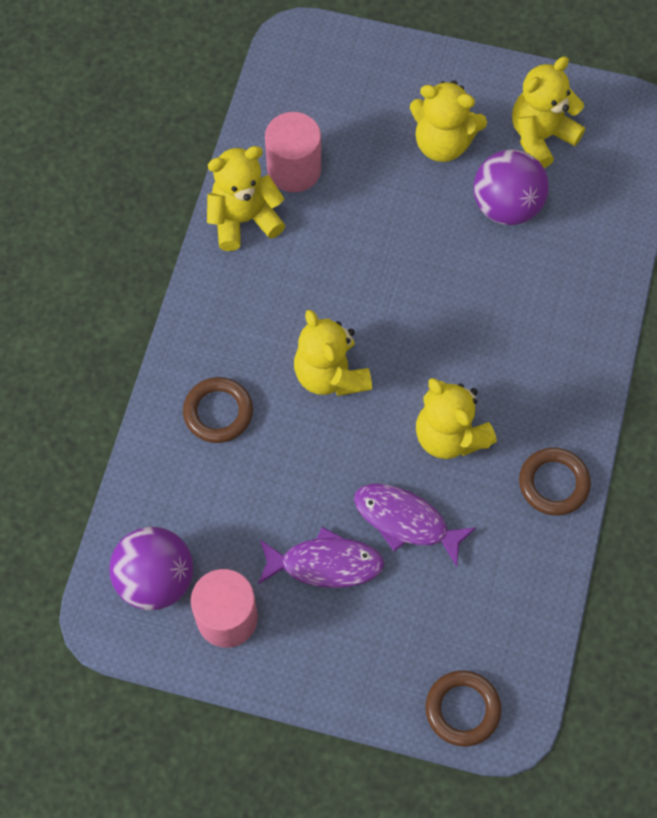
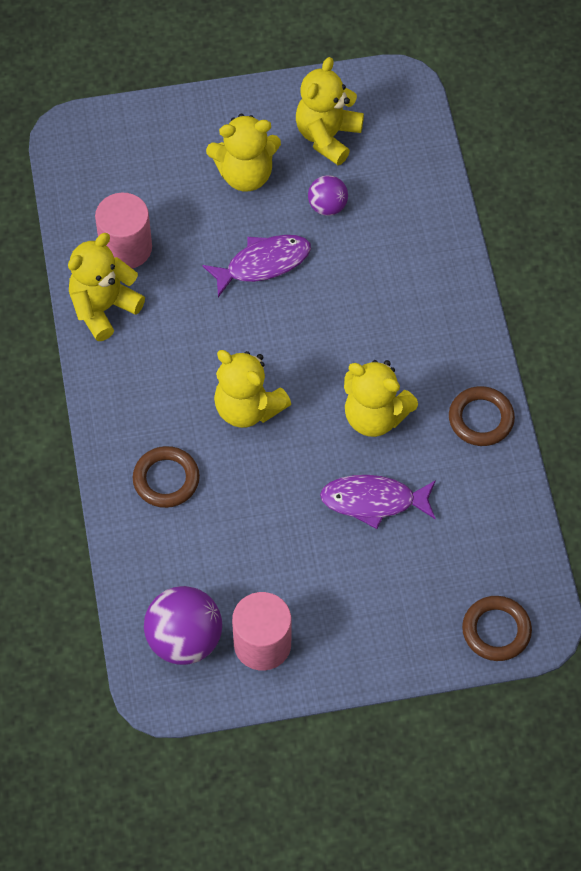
camera: 25 degrees left, 5 degrees down
purple fish [258,527,385,588] -> purple fish moved to [202,235,311,297]
purple ball [473,149,549,225] -> purple ball [308,175,348,216], size x0.57

